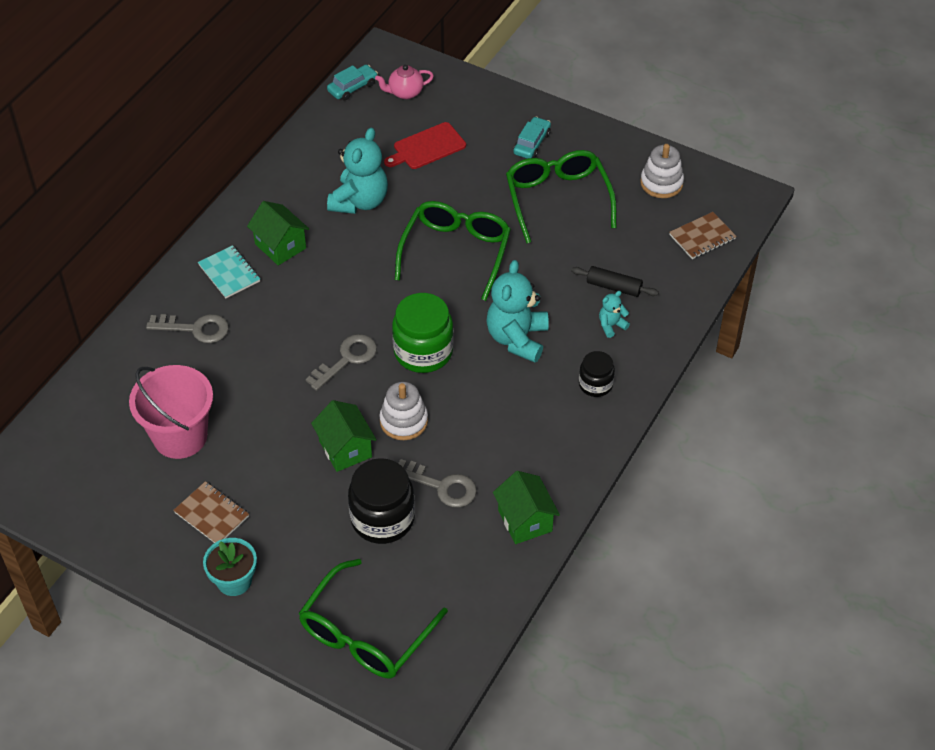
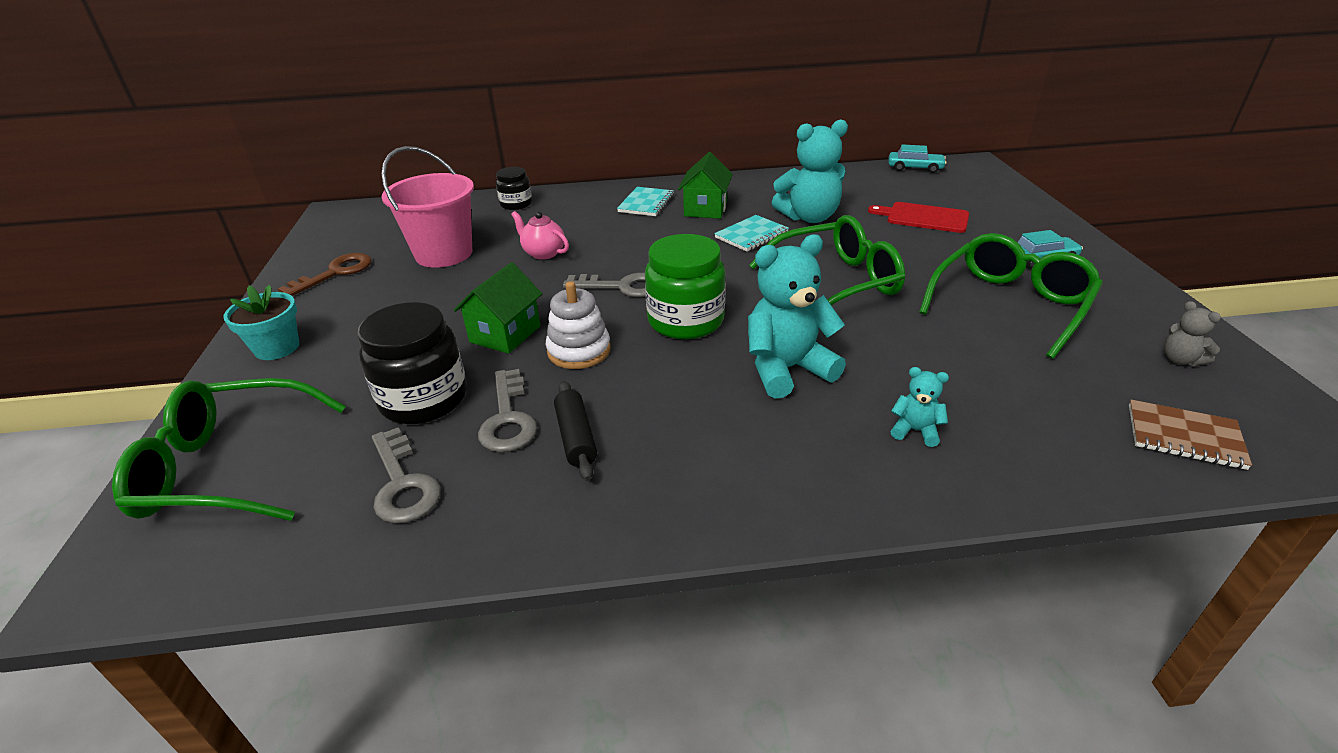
camera: 55 degrees right, 15 degrees down
grey key [146,314,229,343] -> grey key moved to [372,427,441,523]
brown notebook [173,481,249,543] -> none
pink teapot [375,65,434,99] -> pink teapot moved to [511,211,569,260]
green house [493,471,560,544] -> none
black rolling pin [571,266,659,297] -> black rolling pin moved to [554,381,597,481]
black jar [579,351,615,397] -> black jar moved to [496,167,532,210]
white stacking toy [640,144,684,198] -> grey teddy bear [1164,301,1221,366]
none -> brown key [278,253,372,296]
none -> turquoise notebook [714,215,789,252]

